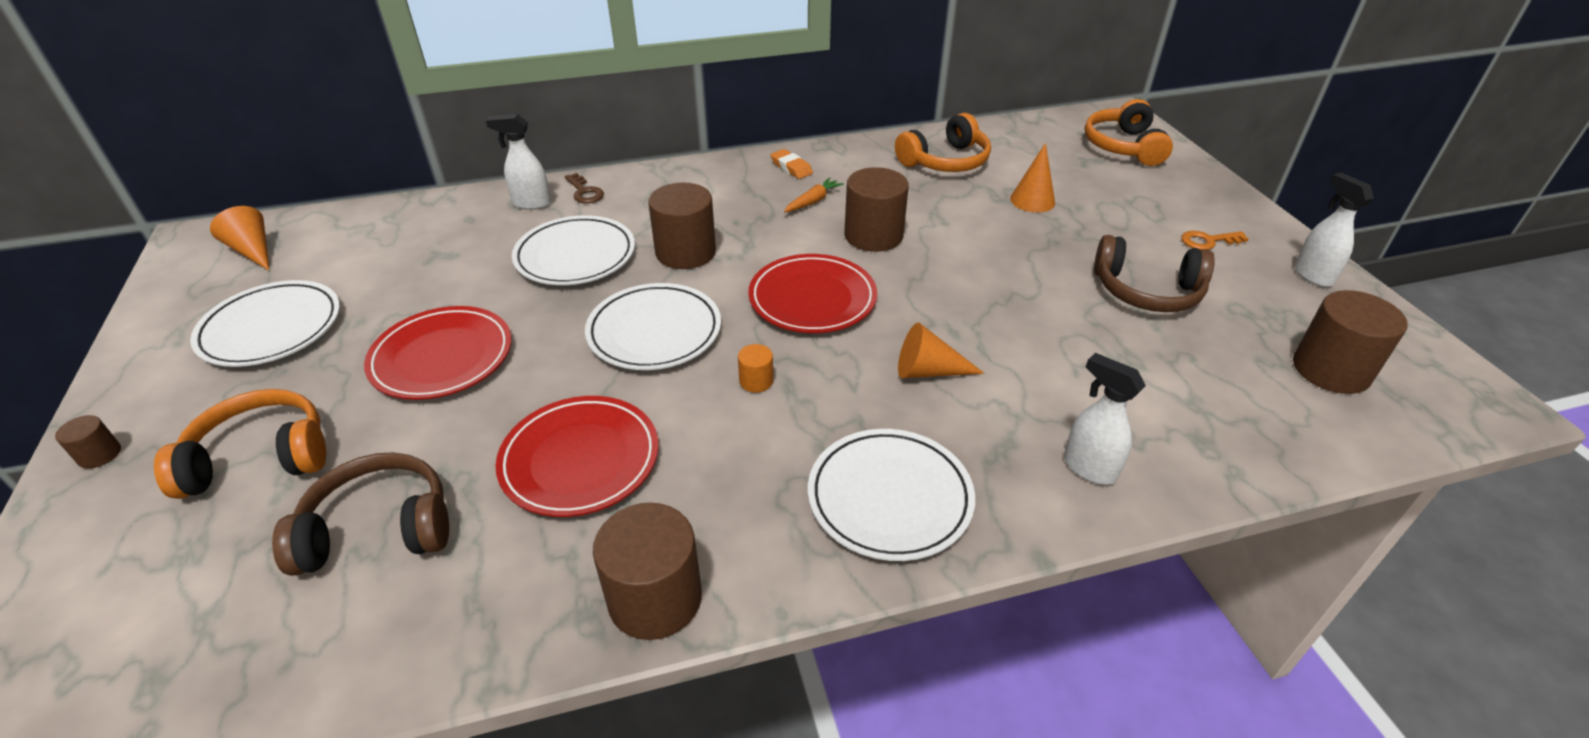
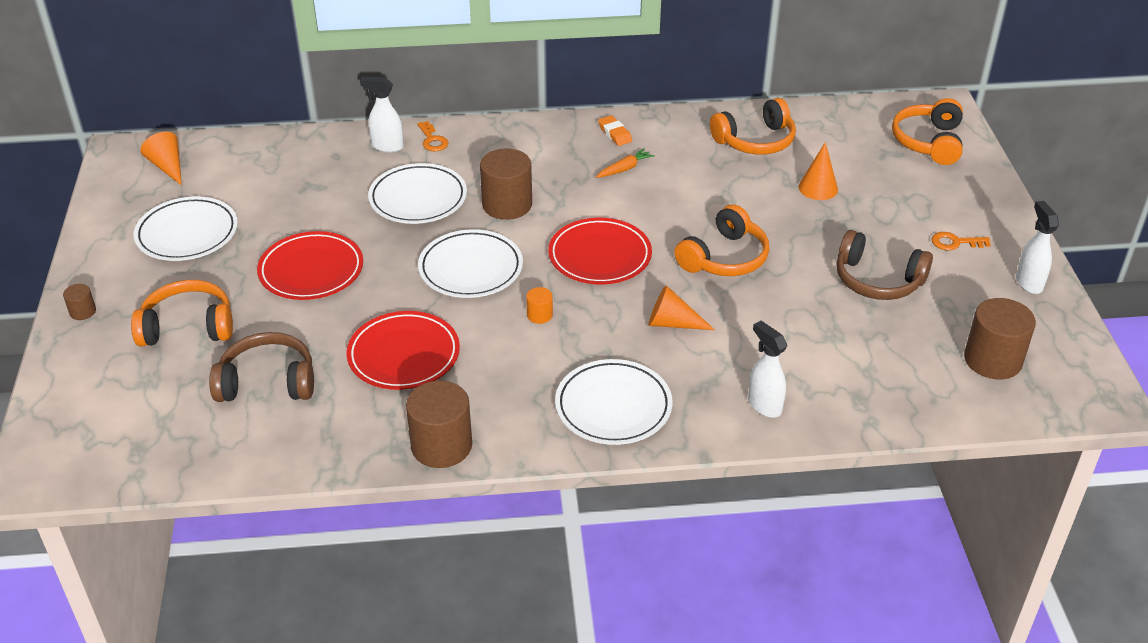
camera: 10 degrees right, 0 degrees up
brown key [565,173,604,204] -> orange key [417,121,449,151]
brown cylinder [844,167,909,252] -> none
none -> orange headphones [674,204,769,276]

